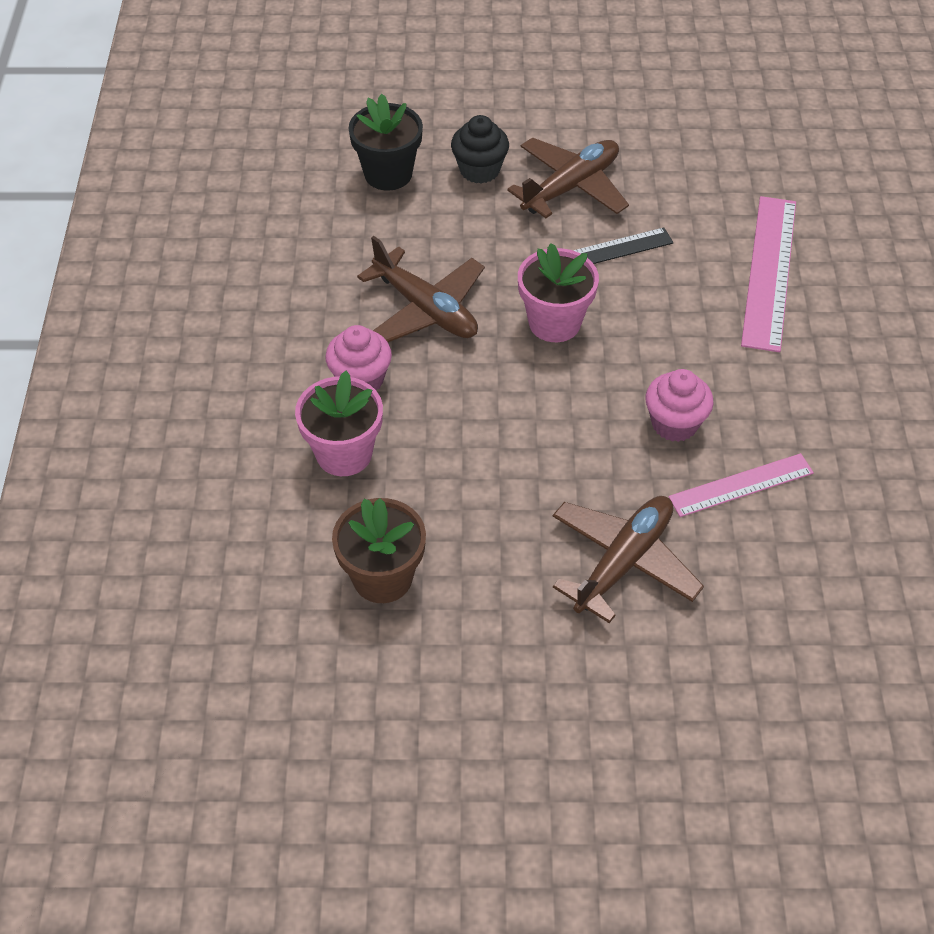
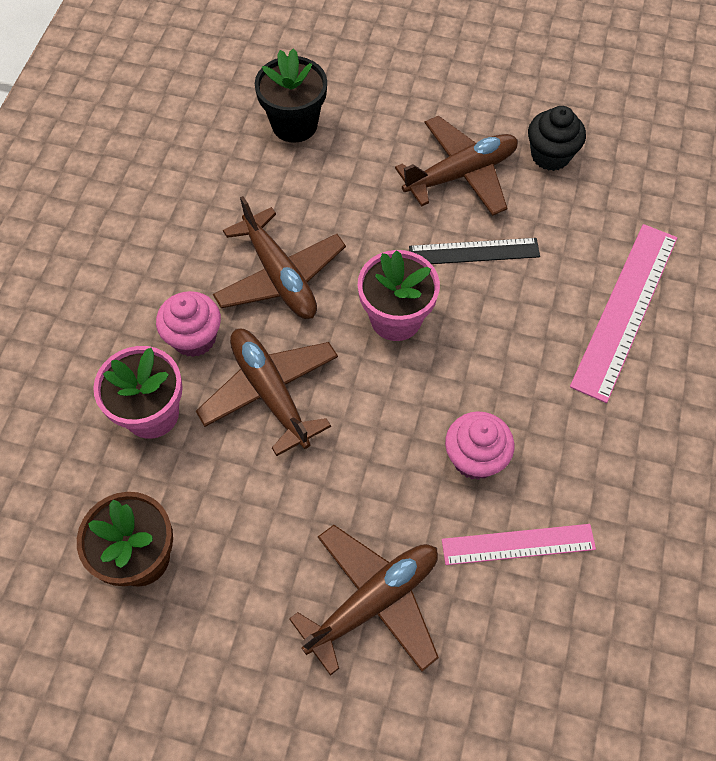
camera: 15 degrees right, 10 degrees up
black cupcake [451,115,509,184] -> black cupcake moved to [528,106,586,171]
none -> brown plane [196,329,338,456]

